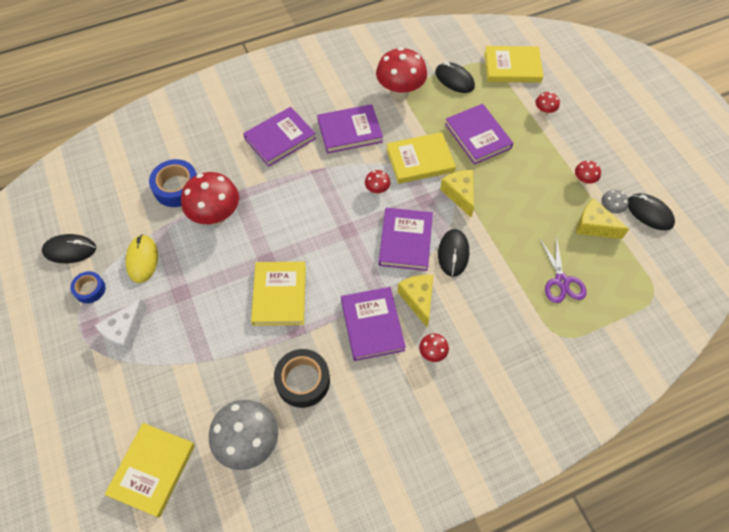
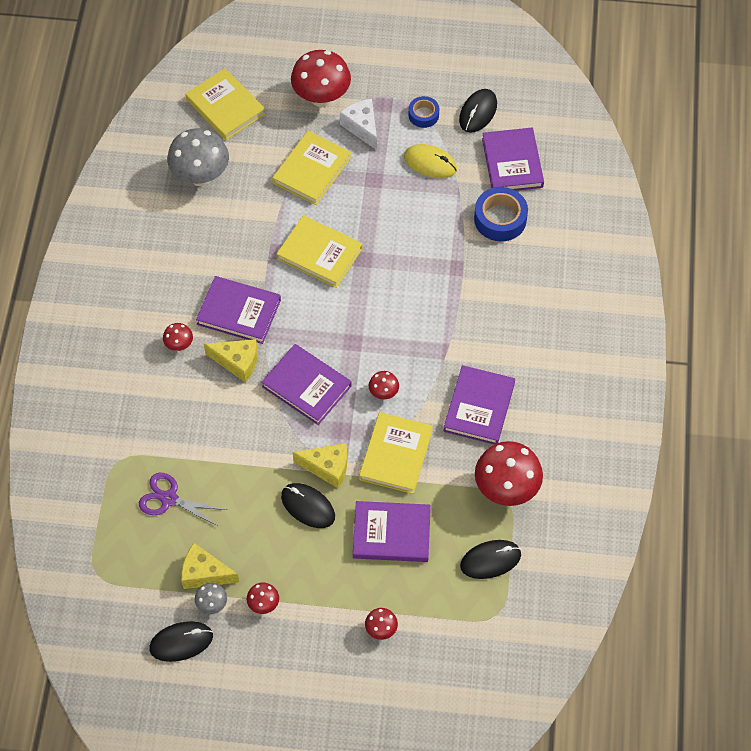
camera: 120 degrees right, 0 degrees up
red mushroom [181,172,239,225] -> red mushroom moved to [291,50,351,107]
purple book [243,107,316,167] -> purple book moved to [482,128,544,191]
black tape [274,349,330,408] -> none
black mouse [438,229,469,277] -> black mouse moved to [281,483,335,528]
yellow book [484,46,543,83] -> yellow book moved to [272,131,351,205]
yellow cheese [576,199,629,239] -> yellow cheese turned 135 degrees counterclockwise [181,543,239,589]

